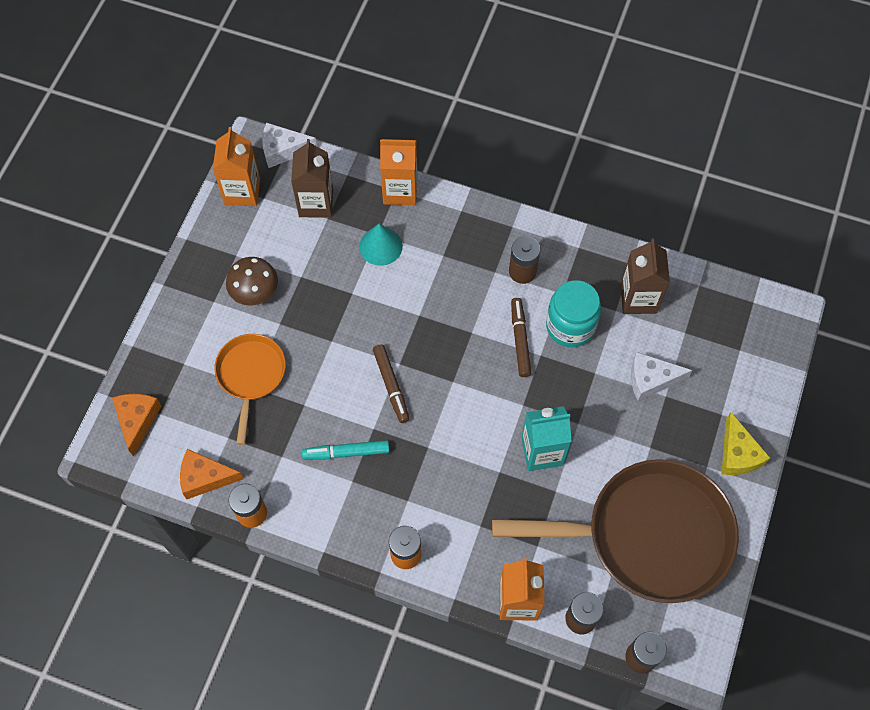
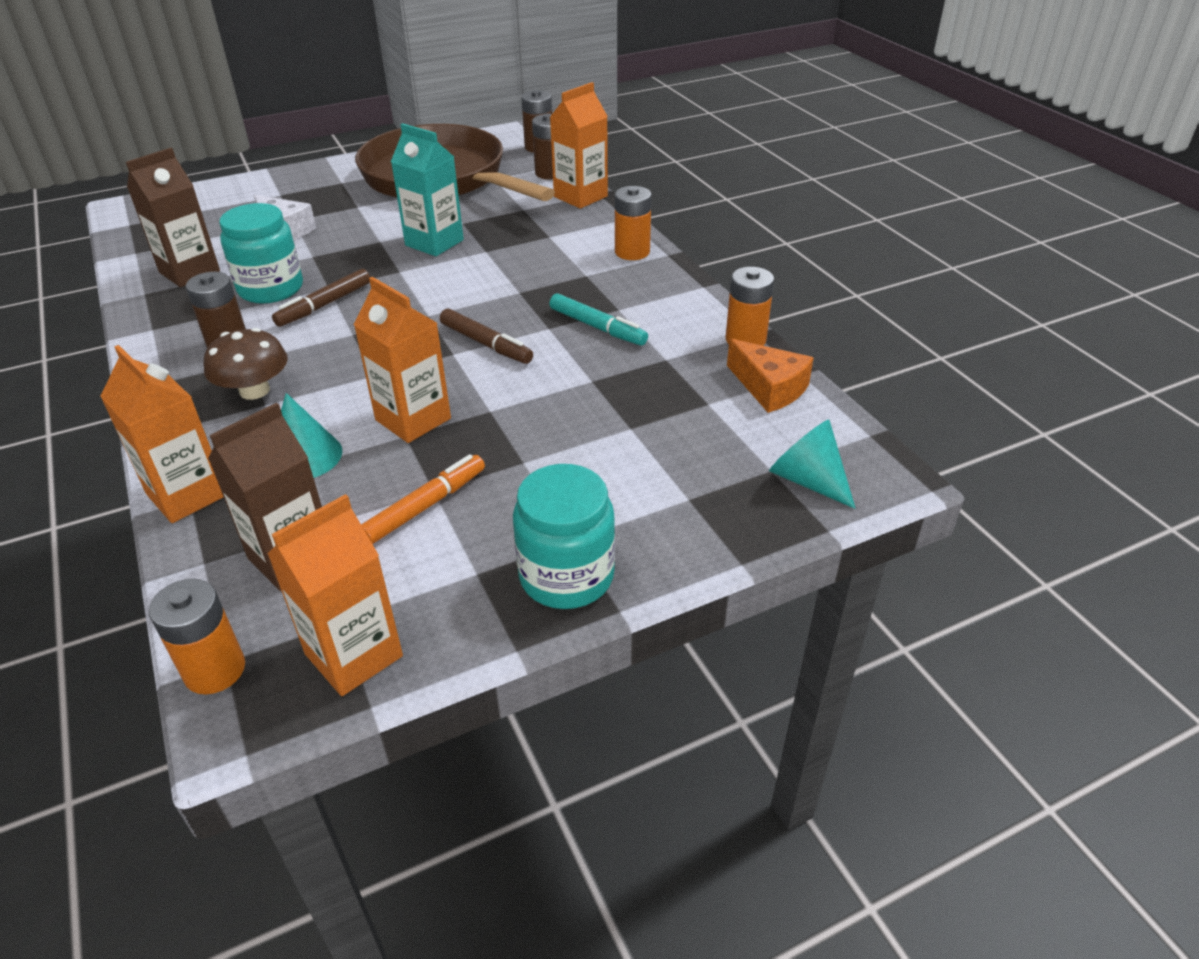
camera: 135 degrees left, 25 degrees down
orange cheese [112,394,161,457] -> turquoise cone [769,420,856,509]
orange pan [214,334,286,445] -> none
brown mushroom [226,257,278,306] -> brown mushroom moved to [204,328,288,400]
white cheese [262,123,317,168] -> orange battery [149,579,245,694]
brown marker [373,344,410,423] -> brown marker turned 105 degrees clockwise [440,309,533,364]
yellow cheese [722,412,770,475] -> none
none -> orange carton [354,277,451,443]
none -> orange marker [361,454,485,544]
none -> turquoise jar [513,464,615,609]

